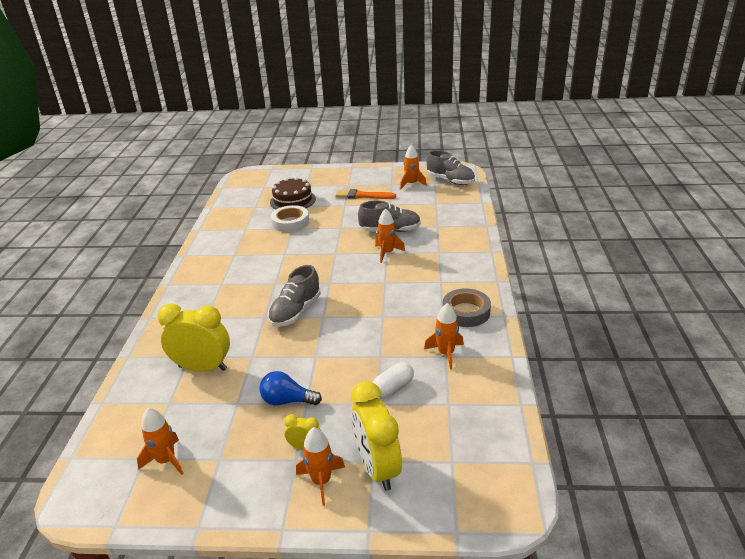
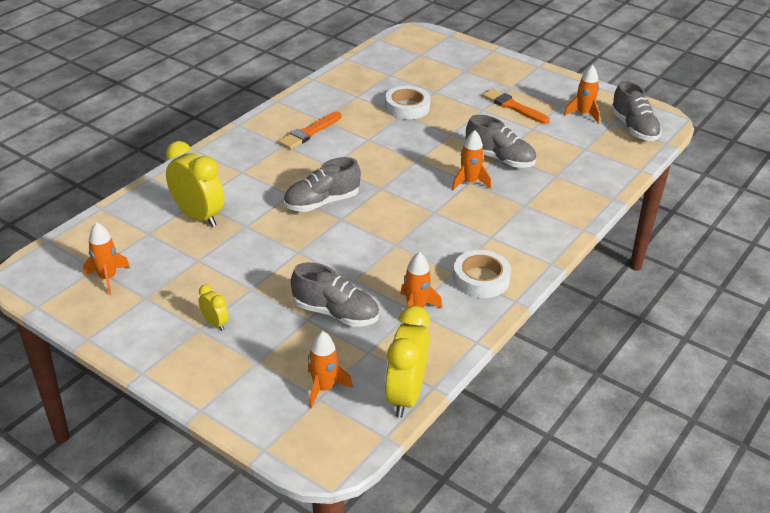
camera: 30 degrees right, 5 degrees up
blue light bulb [259,371,322,406] -> none
brown cake [270,177,316,209] -> none
orange rocket [296,427,345,506] -> orange rocket moved to [308,331,353,408]
yellow clock [351,381,402,491] -> yellow clock moved to [385,306,430,418]
white capsule [373,362,414,398] -> grey shoe [291,262,379,327]
grey tape [443,288,491,327] -> white tape [453,250,511,298]
none -> orange brush [279,111,341,149]

